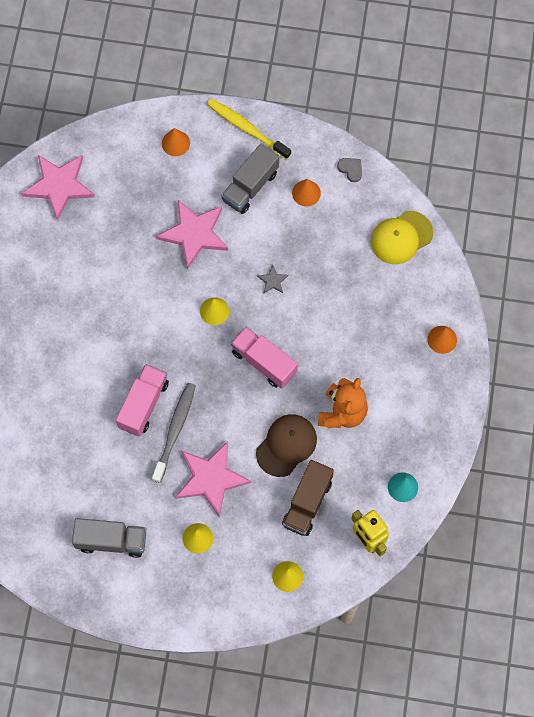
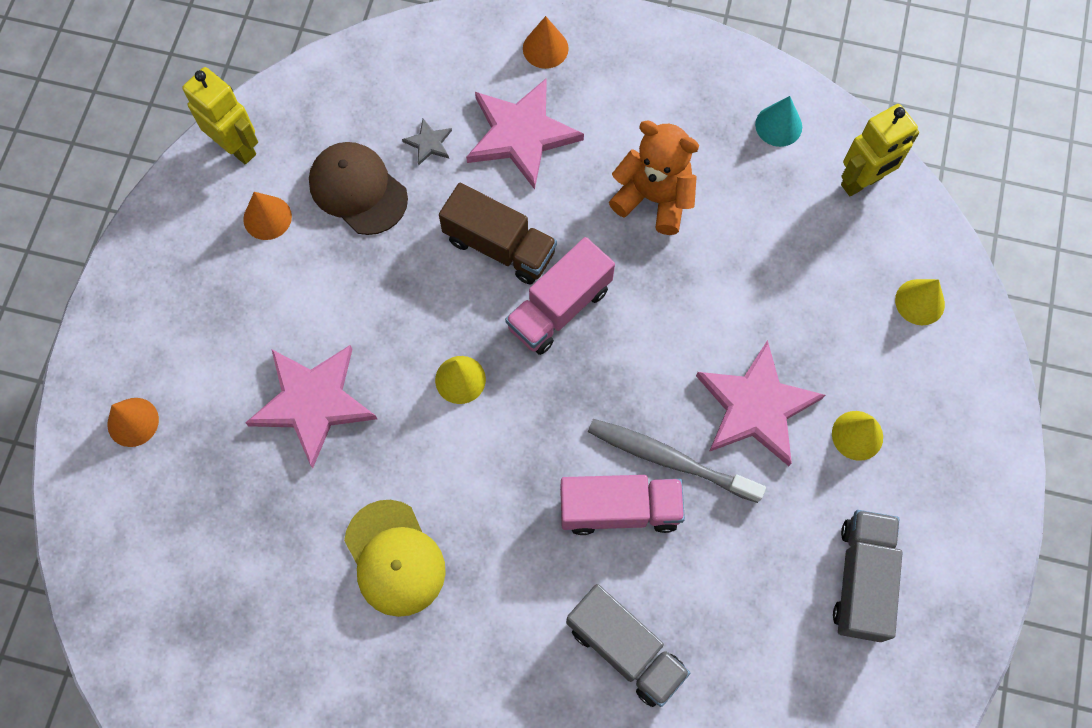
camera: 85 degrees left, 0 degrees up
pink star [21,155,95,221] -> pink star moved to [466,78,584,190]
pink truck [116,364,169,437] -> pink truck turned 150 degrees clockwise [560,475,685,535]
yellow toothbrush [207,98,291,160] -> none
grey truck [221,144,279,214] -> grey truck moved to [566,584,690,707]
brown cap [256,414,317,477] -> brown cap moved to [309,142,408,235]
grey star [257,265,289,293] -> grey star moved to [402,119,452,166]
brown truck [282,460,334,536] -> brown truck moved to [439,183,557,284]
grey heart [337,158,362,182] -> yellow robot [182,67,258,164]
yellow cap [371,211,433,264] -> yellow cap moved to [344,500,446,617]

